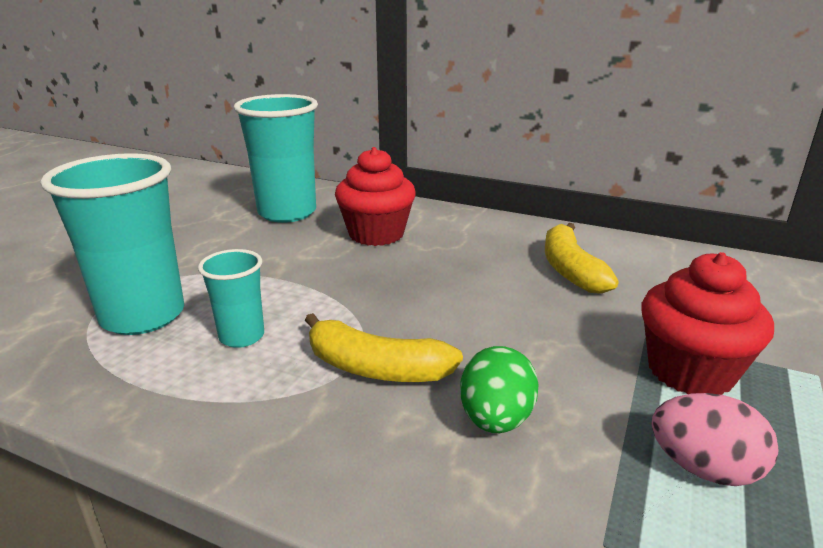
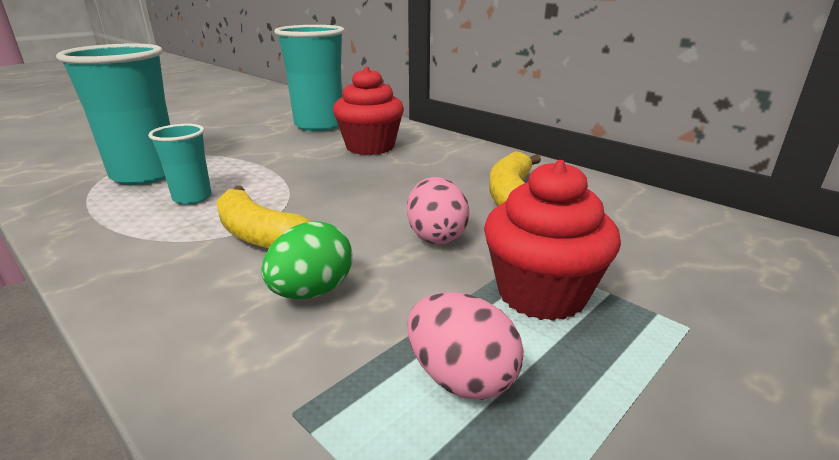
camera: 20 degrees right, 0 degrees up
none -> pink egg [407,177,469,244]

